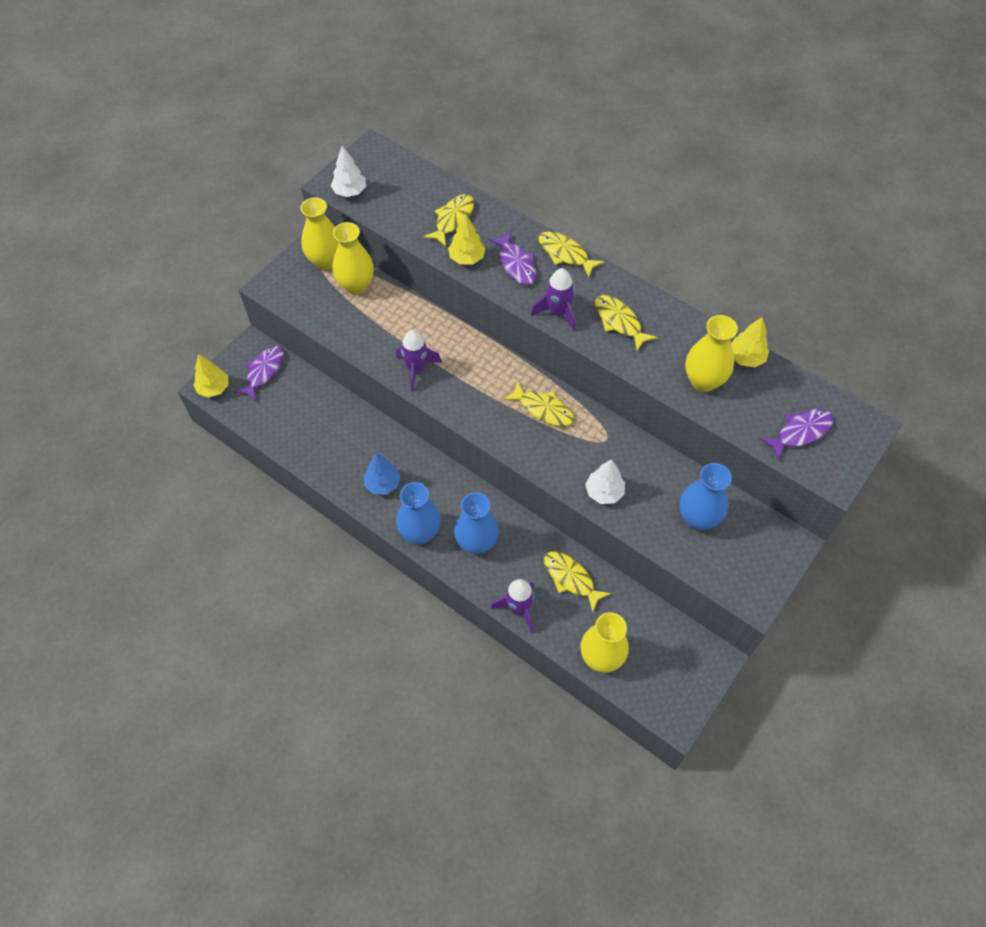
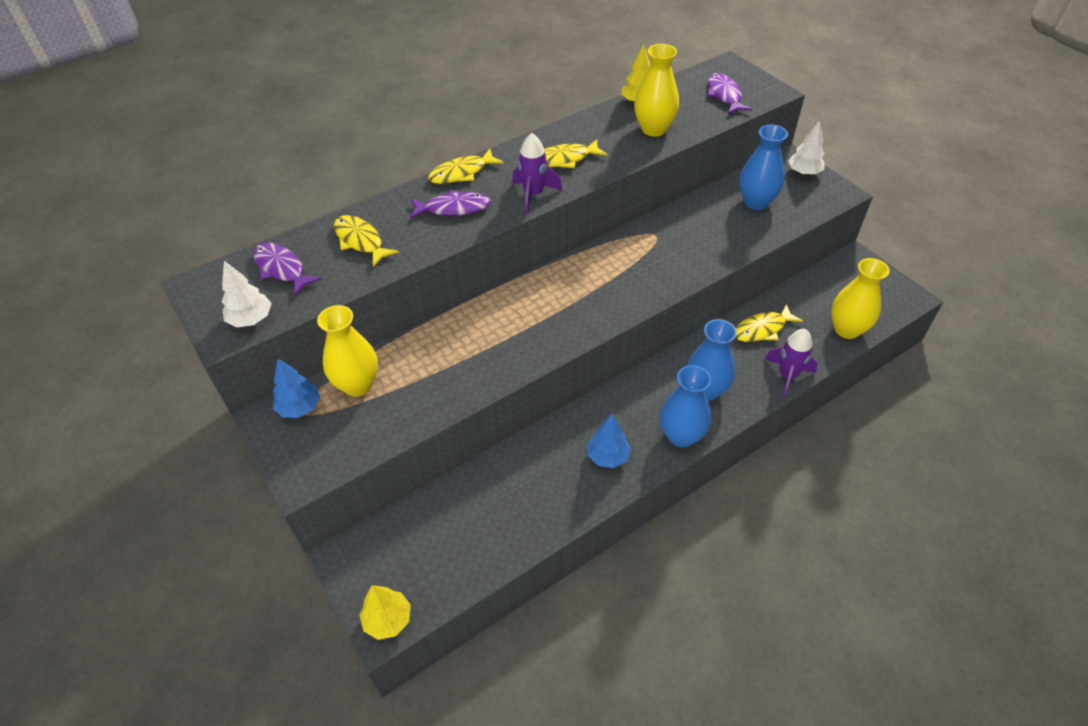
camera: 70 degrees left, 10 degrees down
purple fish [234,346,284,400] -> purple fish moved to [253,243,321,296]
yellow vase [300,197,339,270] -> blue tree [273,359,320,418]
purple rocket [396,330,442,392] -> none
yellow tree [448,213,486,264] -> none
yellow fish [503,381,574,426] -> none
white tree [585,459,625,504] -> white tree moved to [788,120,825,175]

